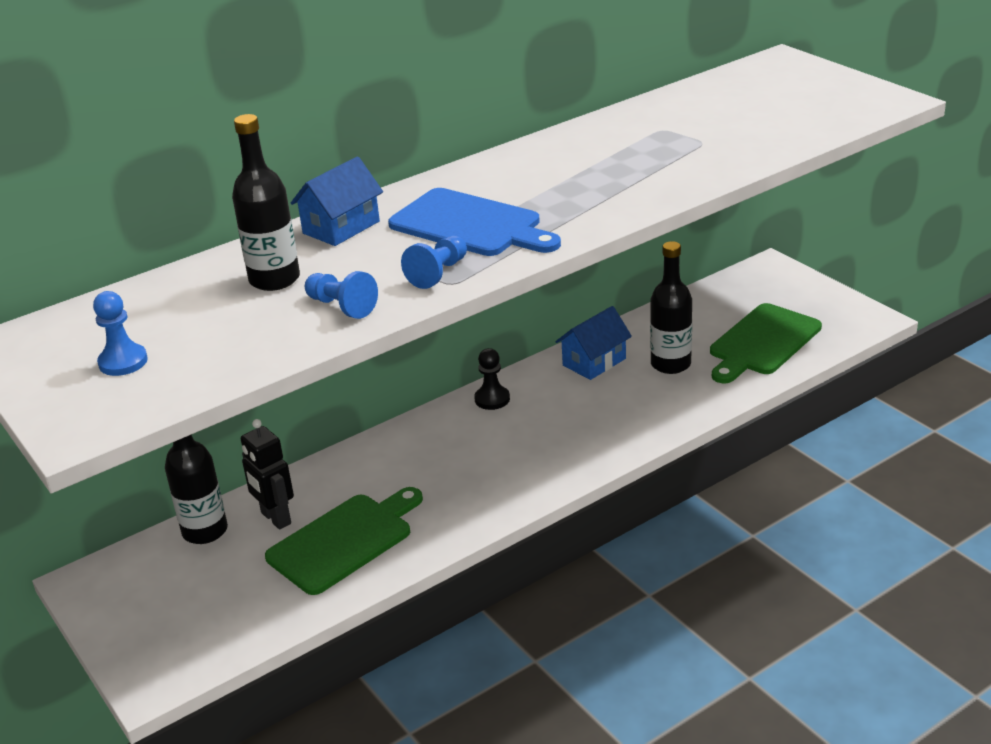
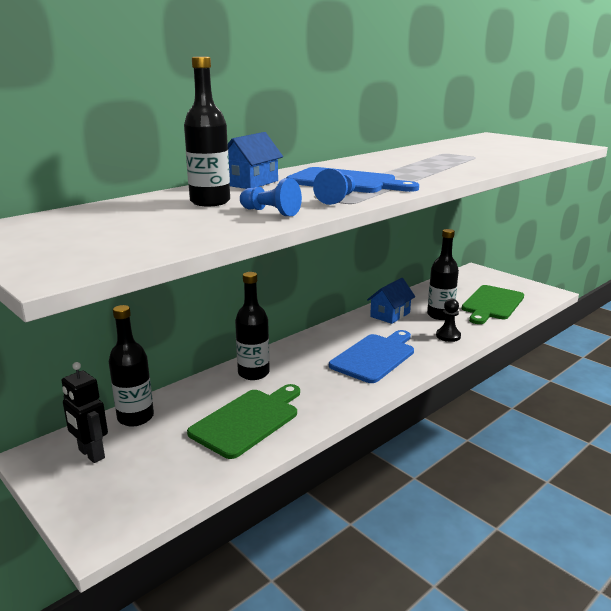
camera: 10 degrees left, 10 degrees down
blue pawn [93,291,148,376] -> none
black robot [241,419,294,530] -> black robot moved to [62,362,108,463]
black pawn [474,348,510,410] -> black pawn moved to [436,299,461,342]
none -> black bottle [235,272,270,380]
none -> blue cutting board [329,330,414,383]

